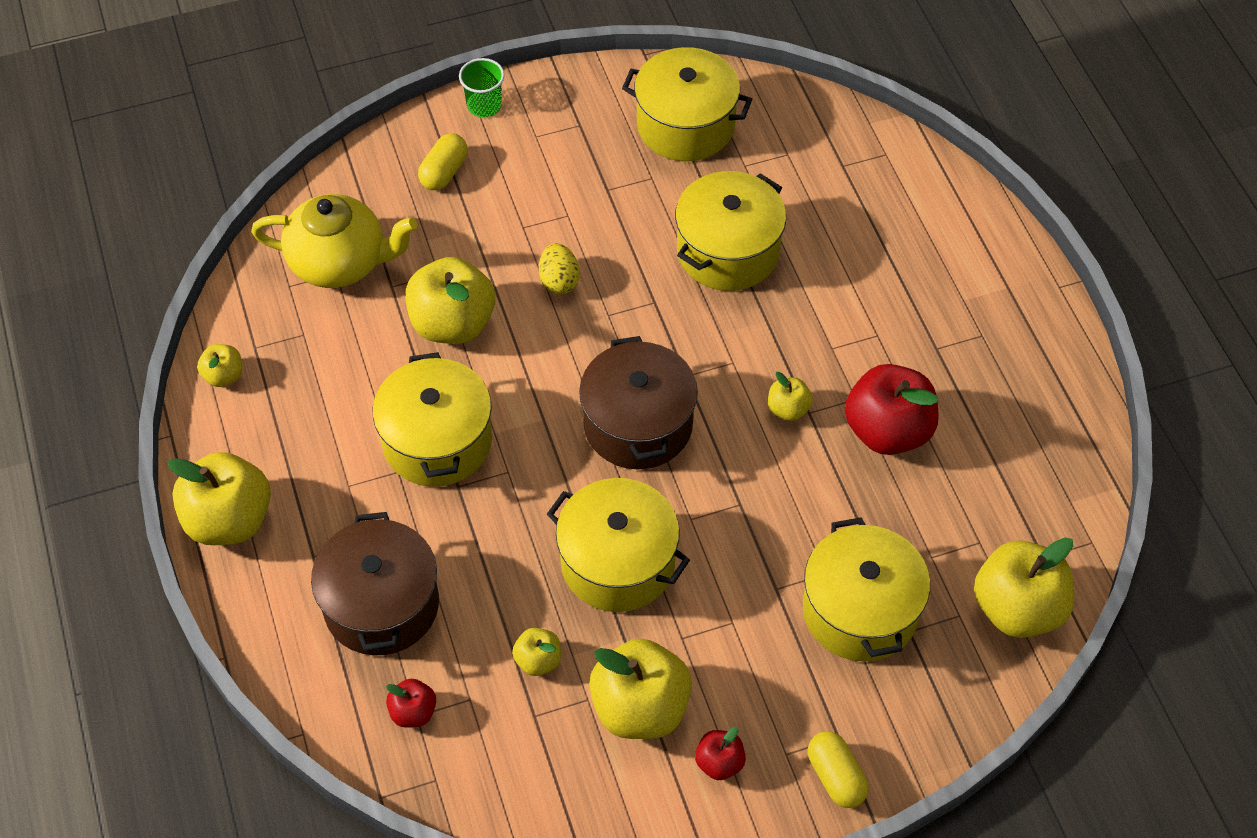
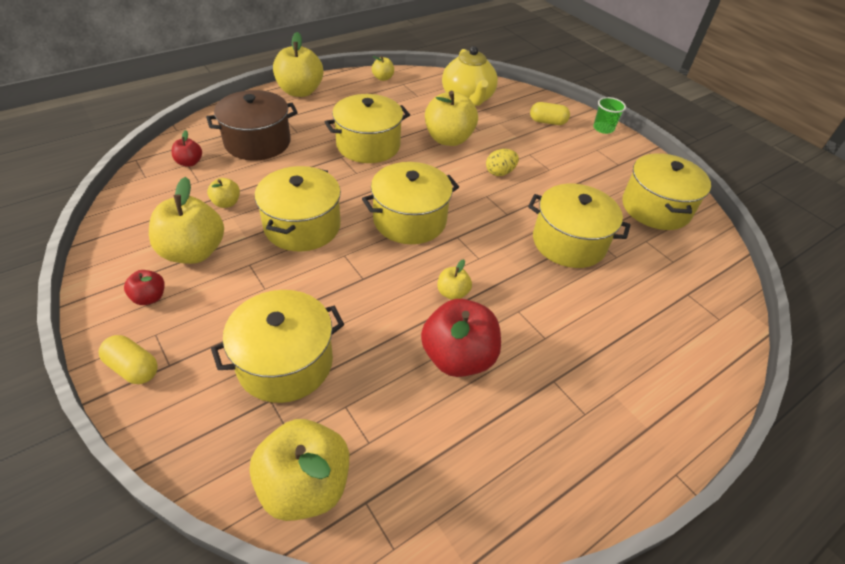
camera: 70 degrees right, 10 degrees down
brown pot [579,336,698,470] -> yellow pot [362,162,459,244]
yellow capsule [808,731,869,808] -> yellow capsule turned 75 degrees clockwise [99,335,158,384]

